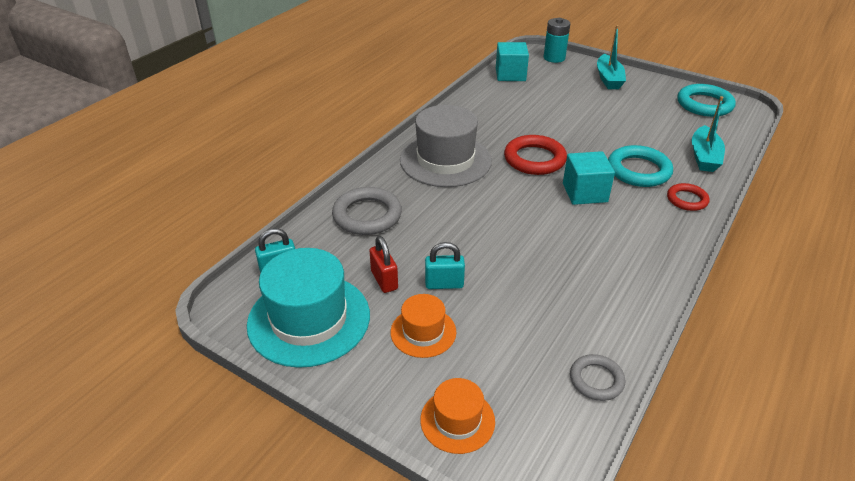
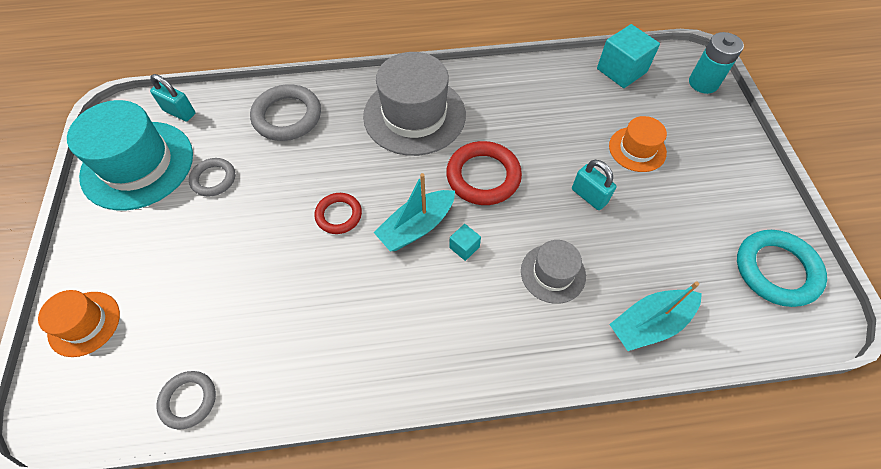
camera: 50 degrees right, 20 degrees up
red padlock [369,236,398,293] -> grey ring [189,158,235,196]
orange hat [391,294,456,358] -> orange hat moved to [609,116,667,172]
turquoise padlock [425,242,465,289] -> turquoise padlock moved to [572,160,616,210]
turquoise cube [563,151,615,205] -> turquoise cube [449,224,481,261], size x0.49
turquoise boat [597,25,626,89] -> turquoise boat moved to [373,173,455,251]
turquoise ring [608,145,673,187] -> grey hat [521,240,586,304]
red ring [667,183,710,211] -> red ring moved to [315,193,362,234]

